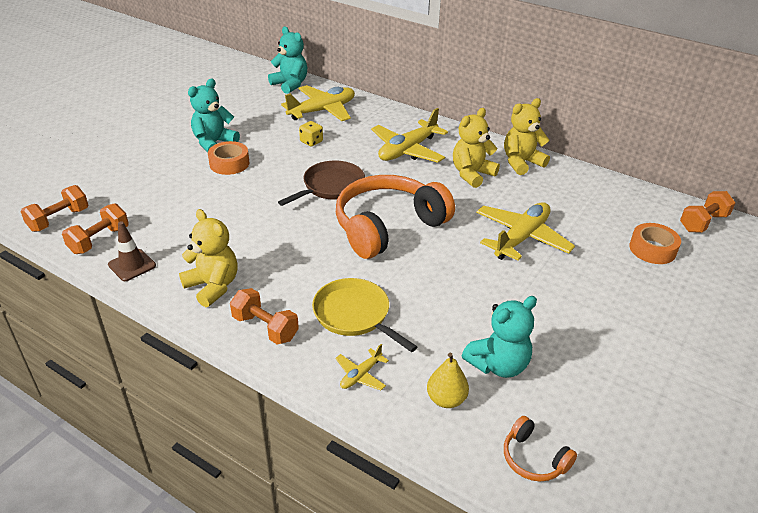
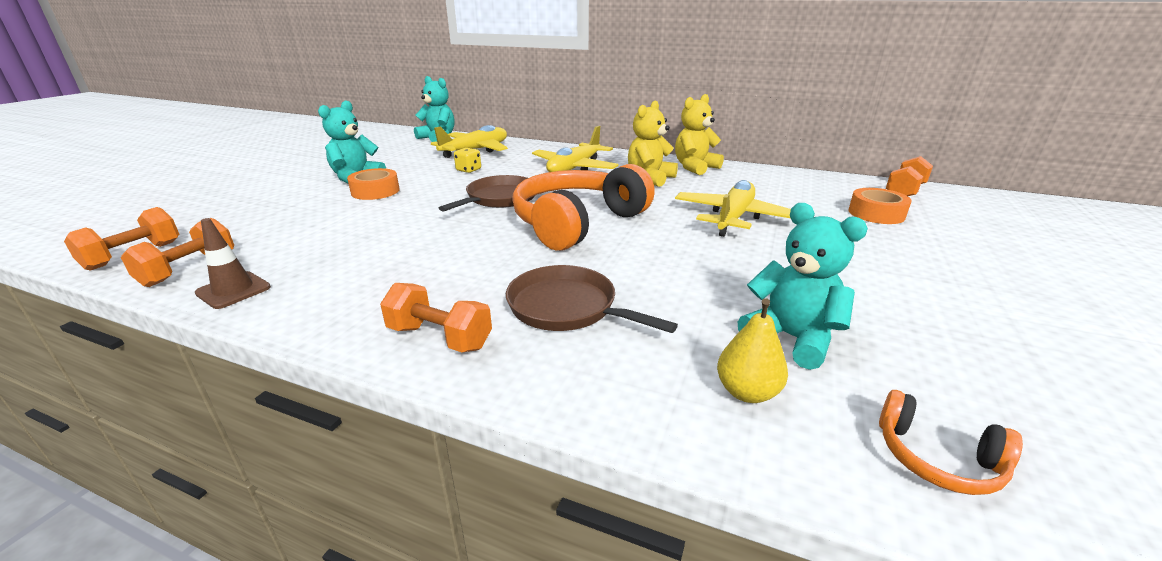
camera: 10 degrees left, 10 degrees down
yellow teddy bear [179,209,238,307] -> none
yellow pan [312,278,417,352] -> brown pan [506,265,678,333]
yellow plane [335,344,389,390] -> none
turquoise teddy bear [462,296,537,378] -> turquoise teddy bear turned 90 degrees counterclockwise [738,203,868,370]

